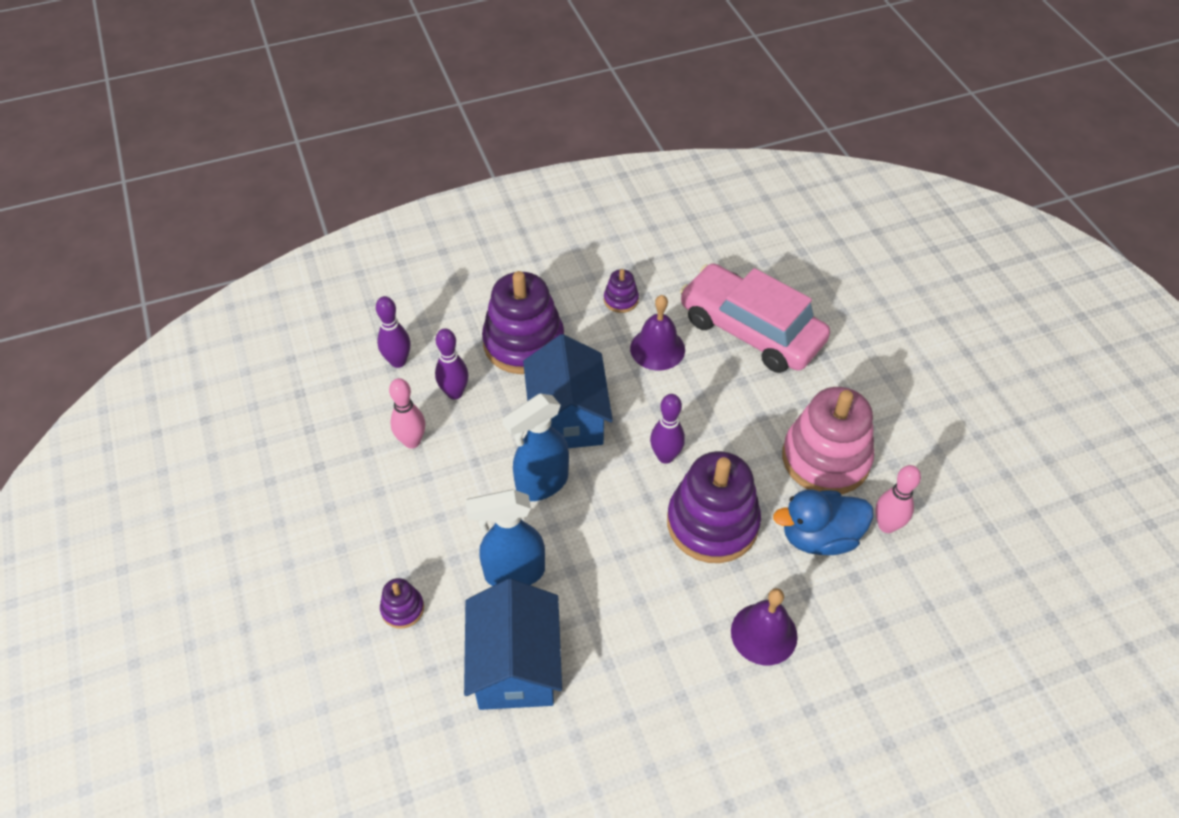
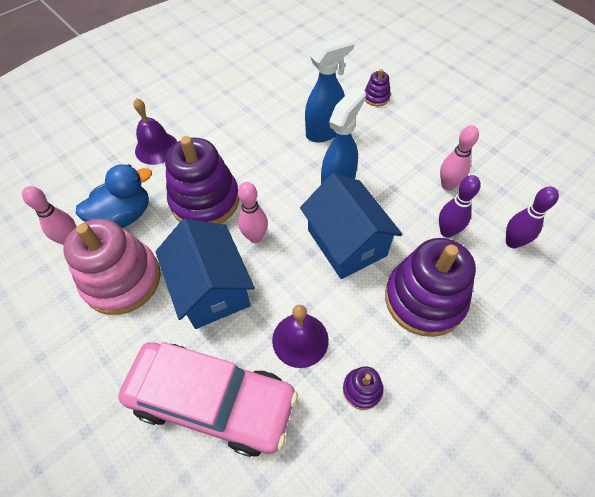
camera: 160 degrees right, 5 degrees up
blue house [464,579,562,710] -> blue house moved to [155,219,255,329]
purple bowling pin [650,394,685,464] -> pink bowling pin [238,182,268,243]

